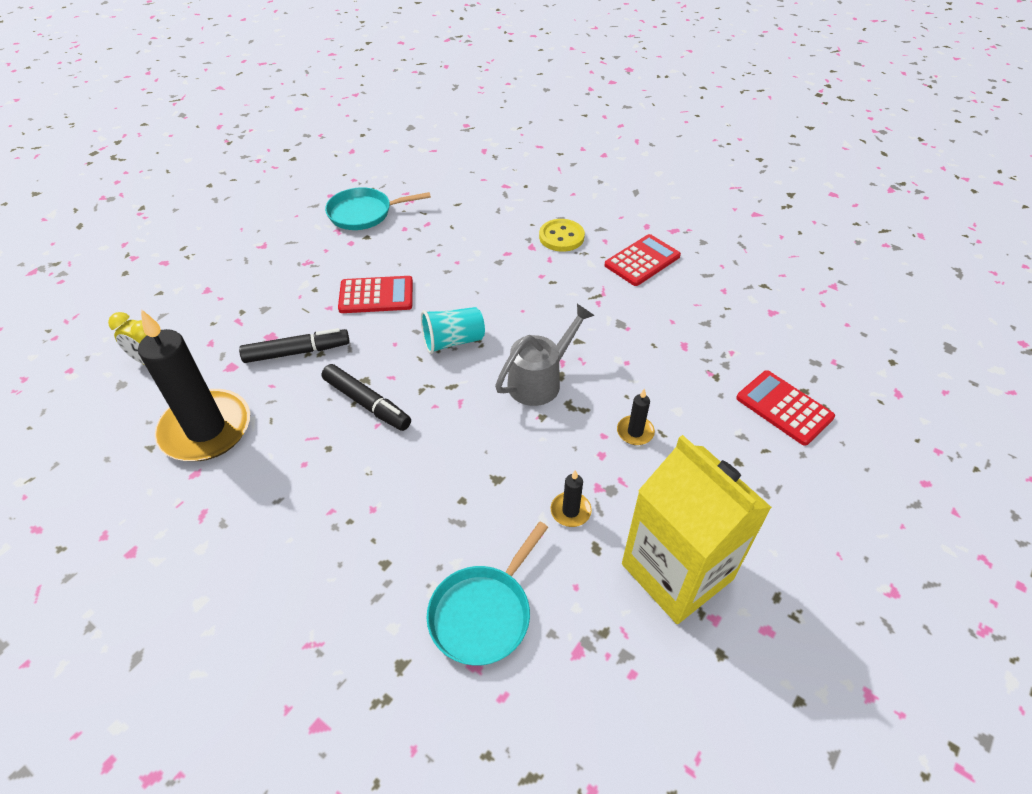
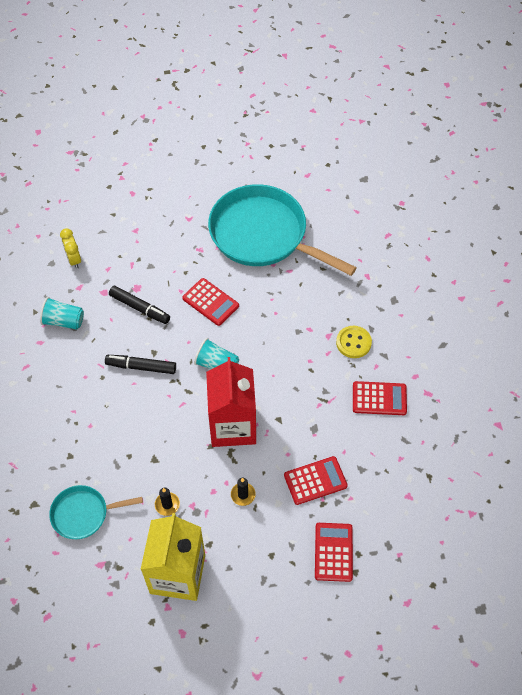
camera: 45 degrees right, 10 degrees up
black candle [138,309,250,461] -> turquoise cup [40,297,84,330]
black marker [321,364,411,431] -> black marker turned 105 degrees clockwise [105,355,176,374]
turquoise pan [325,187,431,230] -> turquoise pan [208,184,357,276], size x2.03
grey watering can [495,304,595,406] -> red carton [206,357,256,447]
none -> red calculator [284,456,348,505]

